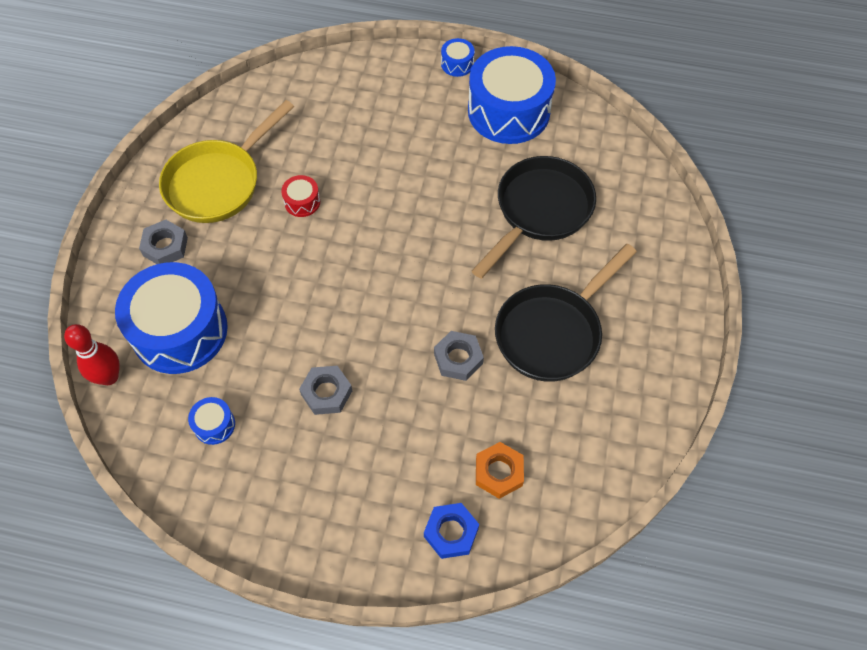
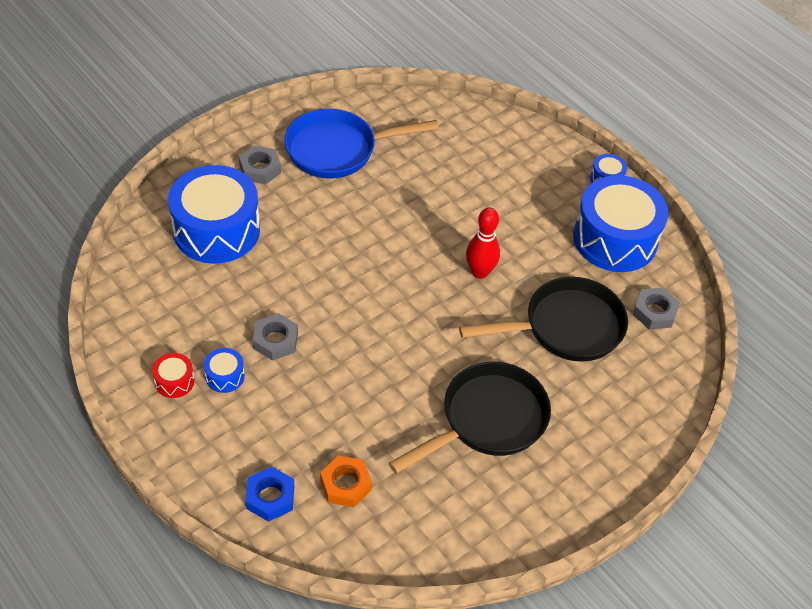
camera: 35 degrees right, 10 degrees down
red bowling pin [64,324,120,385] -> red bowling pin moved to [466,208,500,279]
yellow pan [159,100,294,223] -> blue pan [284,109,439,179]
blue drum [188,397,235,445] -> blue drum moved to [204,348,245,393]
red drum [281,175,320,217] -> red drum moved to [152,353,194,398]
grey nut [434,331,484,381] -> grey nut moved to [633,287,680,330]
black pan [495,244,637,382] -> black pan turned 150 degrees clockwise [389,362,551,474]

